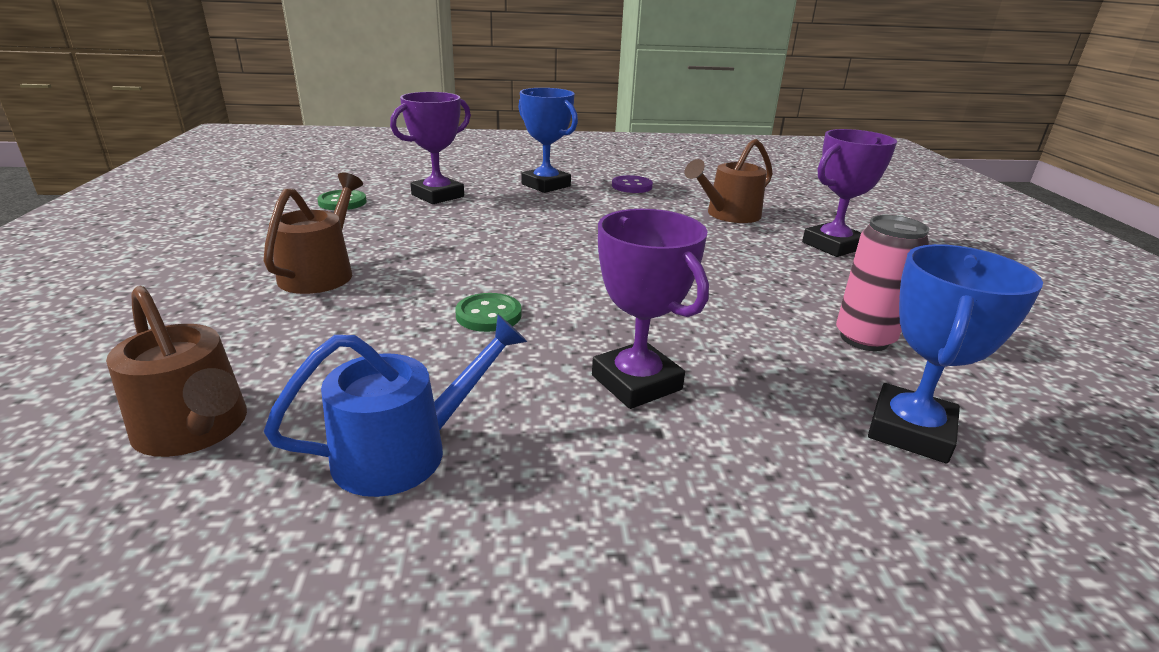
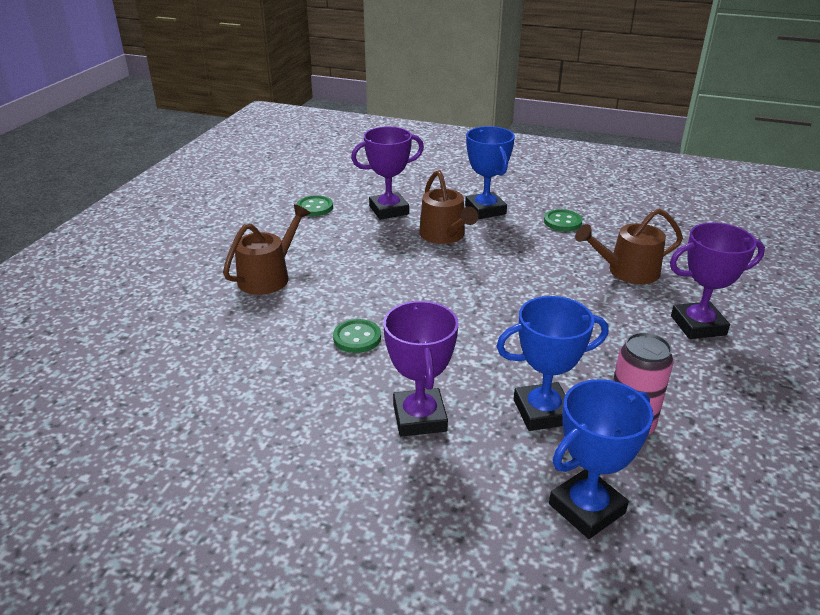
camera: 25 degrees right, 5 degrees up
brown watering can [106,286,247,457] -> brown watering can moved to [419,170,478,244]
blue watering can [264,314,527,497] -> none
purple button [612,175,653,193] -> green button [544,209,582,231]
none -> blue trophy [496,296,609,431]

